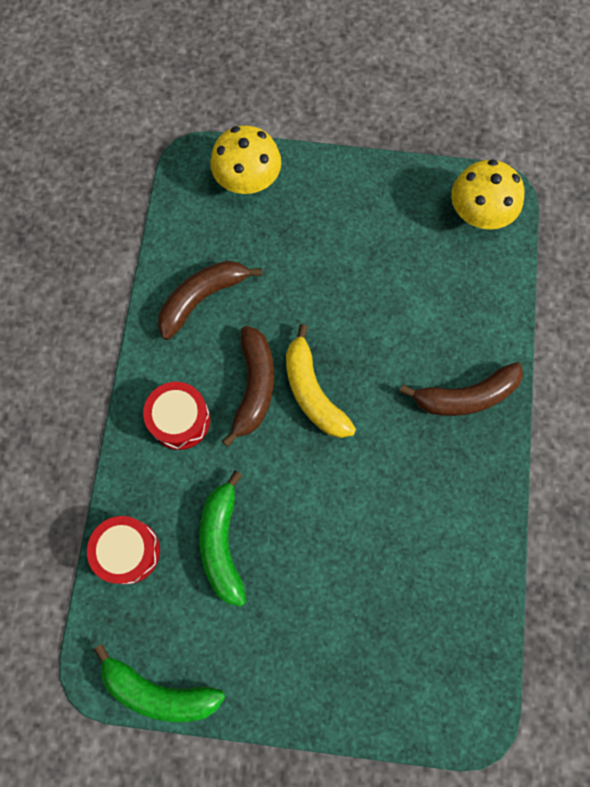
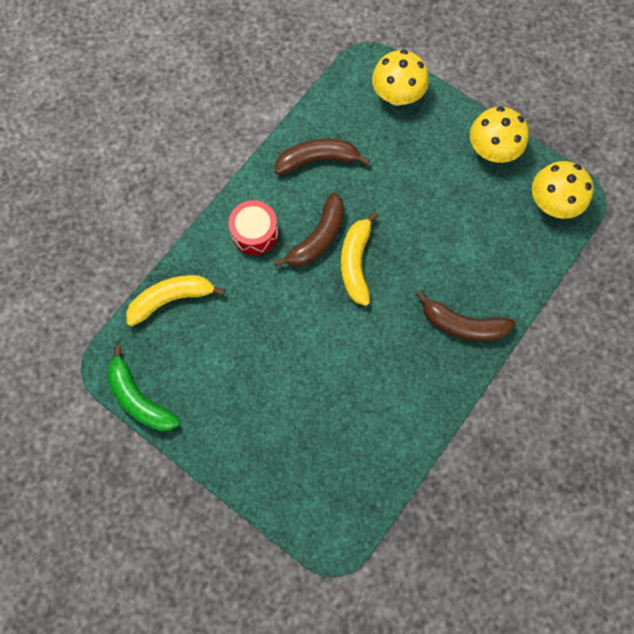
camera: 30 degrees right, 0 degrees up
red drum [87,516,160,584] -> yellow banana [126,275,225,326]
green banana [199,471,246,607] -> none
none -> yellow mushroom [470,106,529,163]

